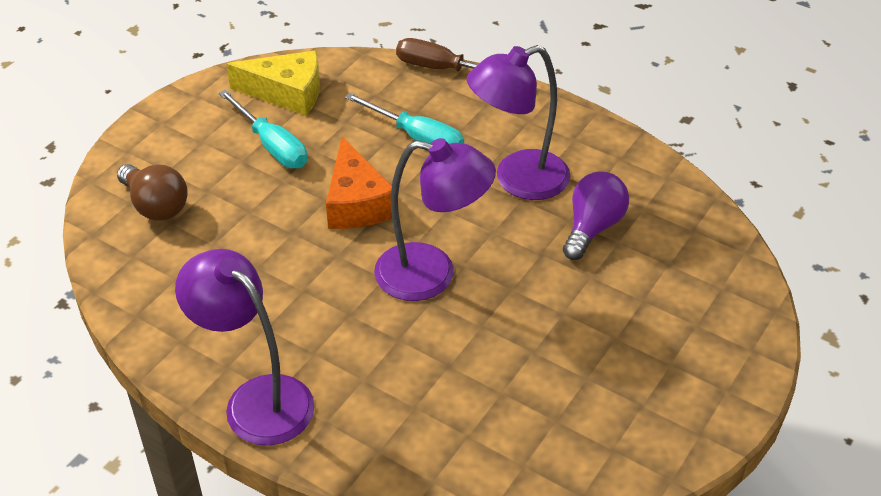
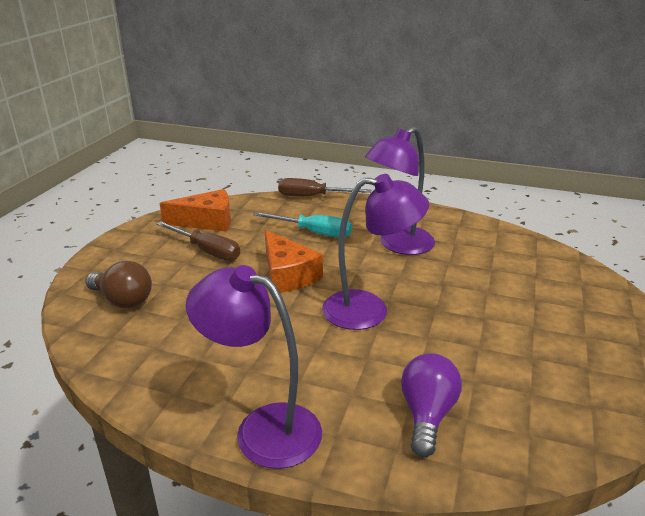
camera: 15 degrees left, 15 degrees down
turquoise screwdriver [218,90,307,169] -> brown screwdriver [156,221,240,261]
yellow cheese [227,50,320,116] -> orange cheese [159,189,231,232]
purple light bulb [563,172,629,260] -> purple light bulb moved to [401,353,462,457]

